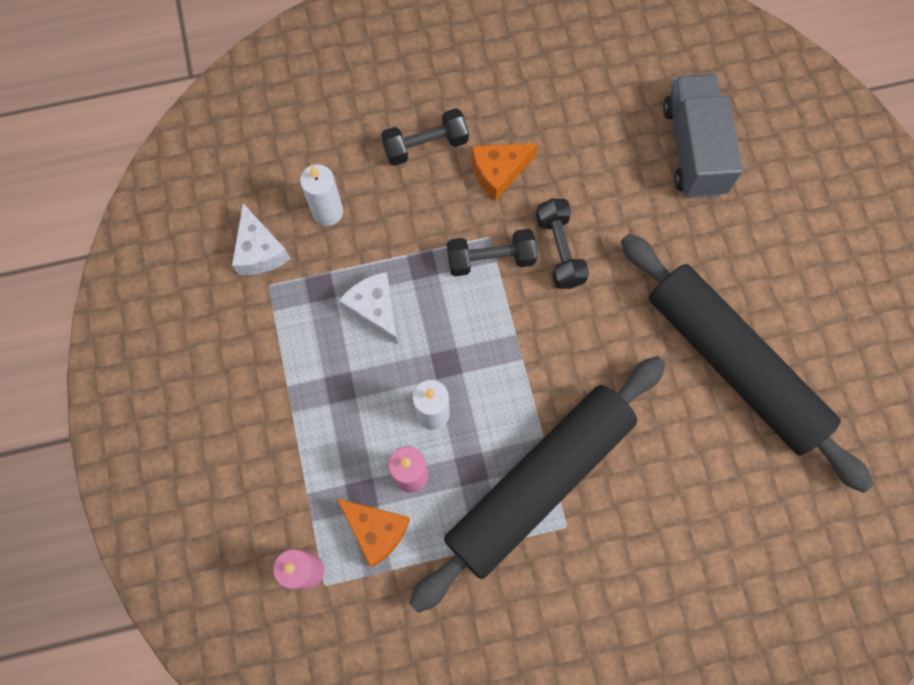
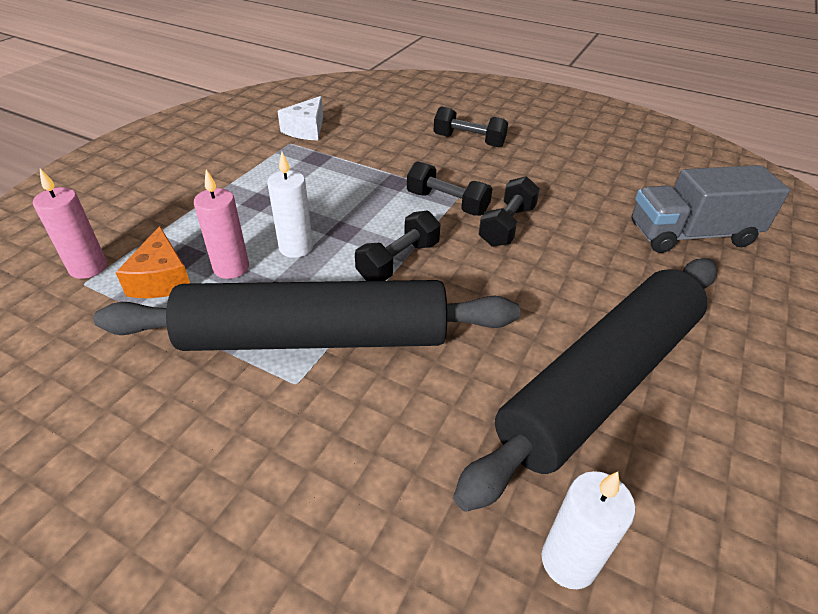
camera: 40 degrees right, 30 degrees down
white candle [300,164,343,226] -> white candle moved to [542,471,636,589]
white cheese [339,272,398,345] -> none
orange cheese [472,143,538,201] -> none
black rolling pin [621,234,873,493] -> black rolling pin turned 45 degrees clockwise [453,258,717,512]
grey truck [663,74,743,198] -> grey truck turned 135 degrees counterclockwise [632,165,790,253]
none -> black dumbbell [355,211,441,281]

